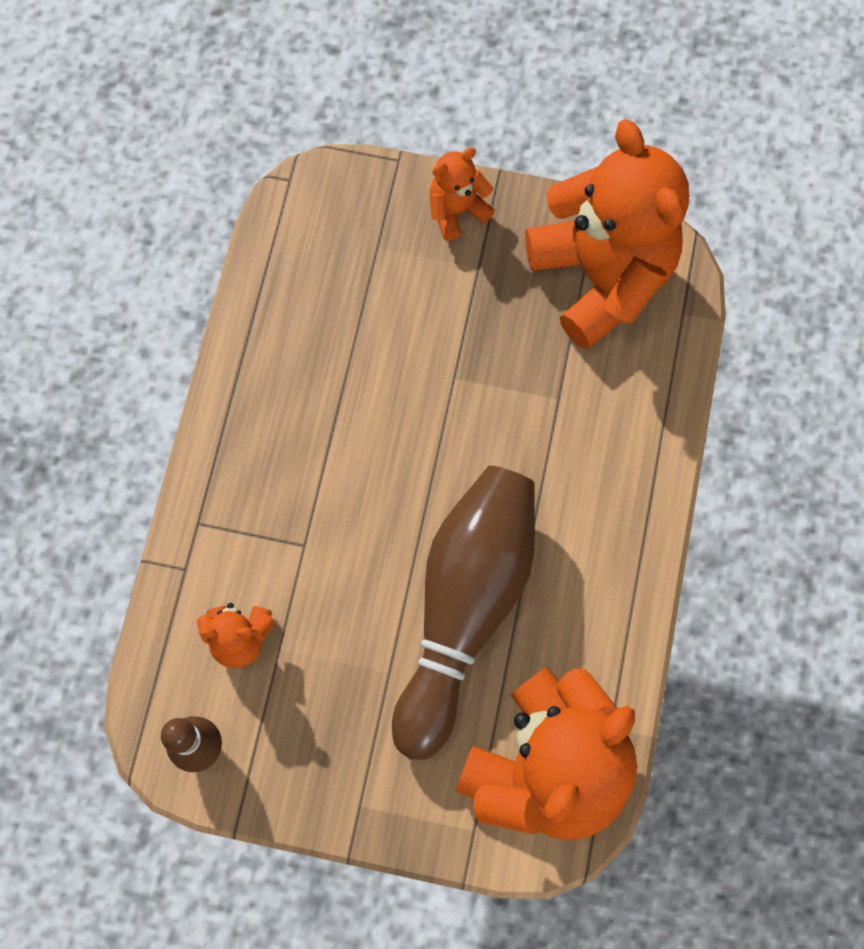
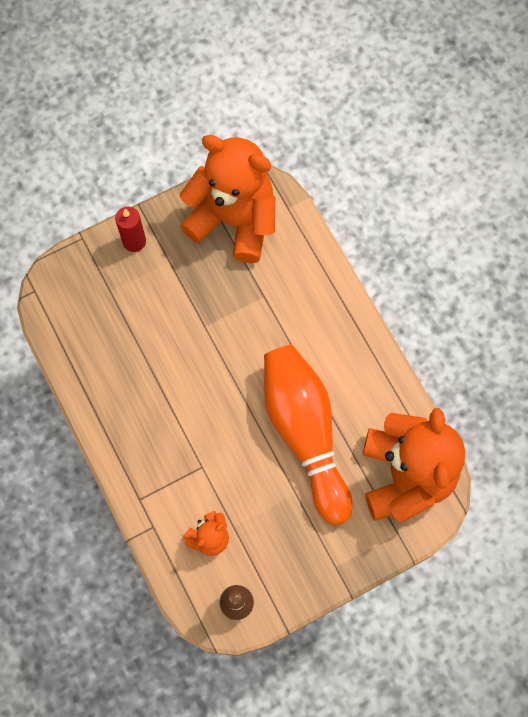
camera: 40 degrees left, 0 degrees up
brown bowling pin [392,466,535,760] -> orange bowling pin [264,345,353,525]
orange teddy bear [430,148,495,241] -> red candle [115,206,146,252]

